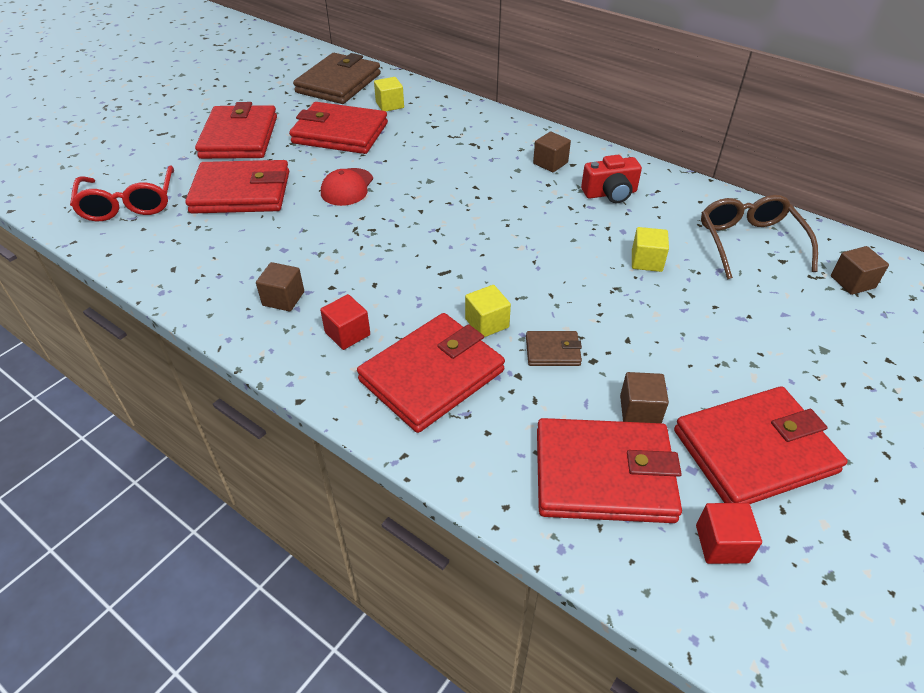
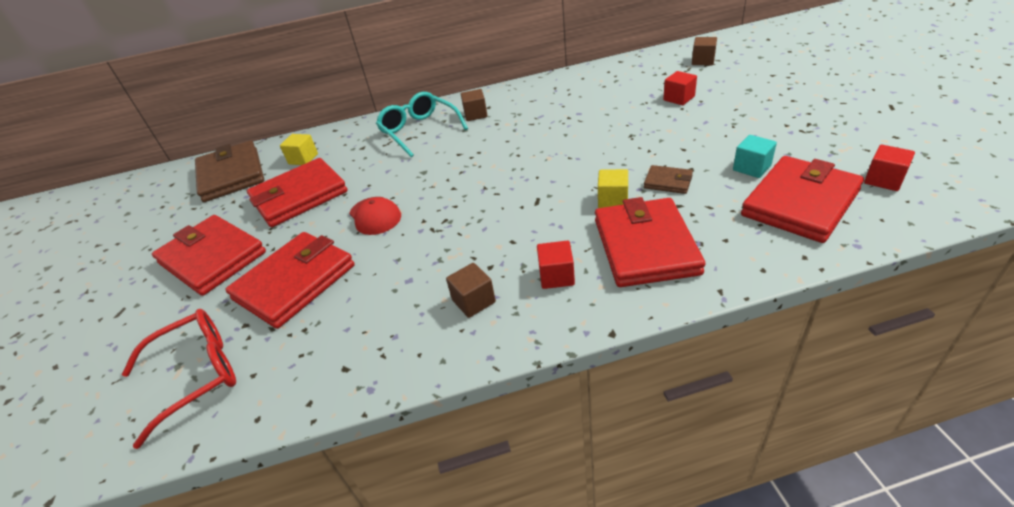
camera: 45 degrees left, 5 degrees down
red glasses [70,165,174,221] -> red glasses turned 60 degrees counterclockwise [122,309,236,449]
brown wallet [526,331,582,366] -> brown wallet turned 75 degrees clockwise [644,165,693,194]
red camera [581,155,642,203] -> none
brown cube [620,372,669,423] -> turquoise cube [733,135,777,178]
yellow cube [632,227,669,272] -> none
red wallet [674,386,848,504] -> none
brown glasses [701,195,818,279] -> none
none -> turquoise glasses [376,92,468,157]
none -> red cube [663,71,697,105]

